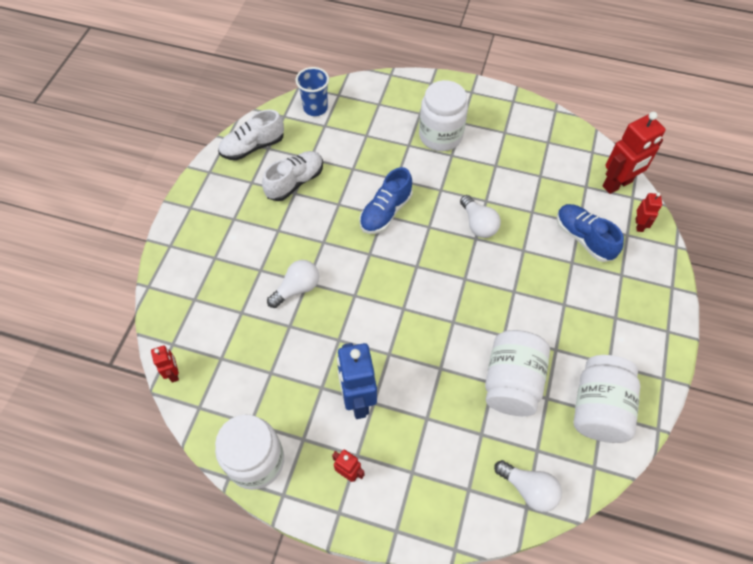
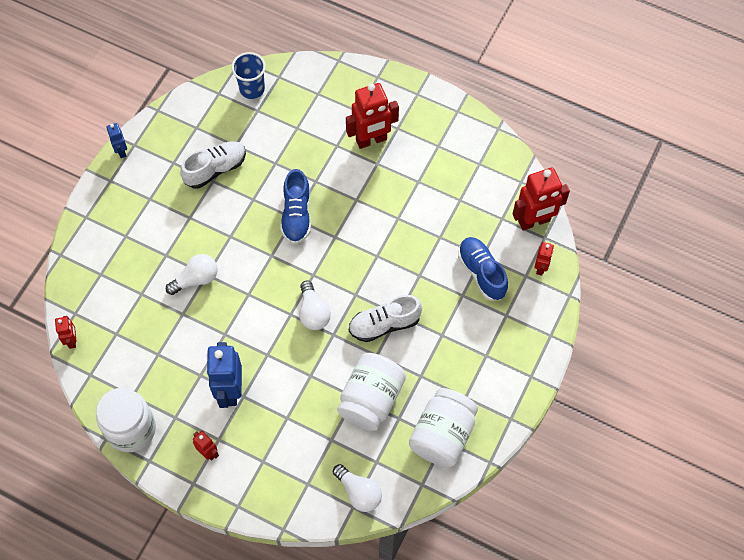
camera: 10 degrees right, 5 degrees up
white shoe [218,110,284,160] -> white shoe moved to [349,295,422,342]
blue shoe [359,167,412,234] -> blue shoe turned 45 degrees counterclockwise [280,169,311,244]
white jar [419,80,468,151] -> red robot [346,83,399,149]
white light bulb [460,195,501,238] -> white light bulb moved to [299,281,331,330]
none -> blue robot [106,123,127,158]

